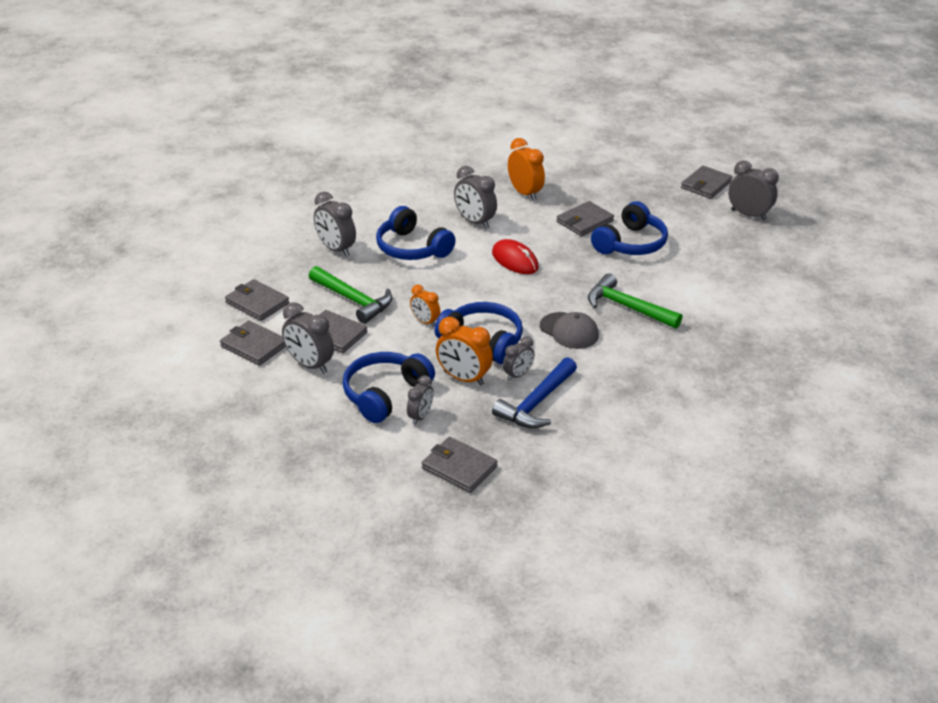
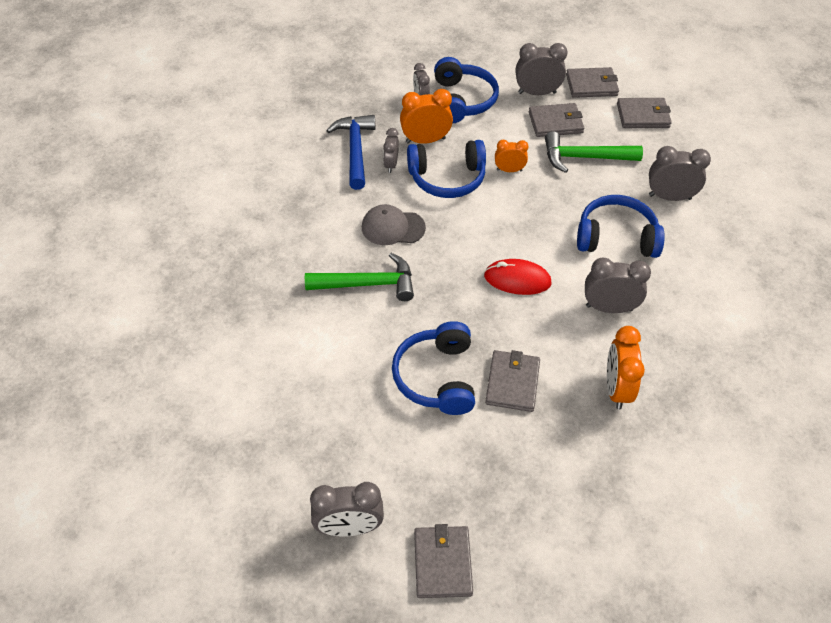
camera: 140 degrees right, 15 degrees up
grey wallet [422,437,498,493] -> none
orange clock [508,138,545,201] -> orange clock turned 75 degrees clockwise [607,326,645,409]

